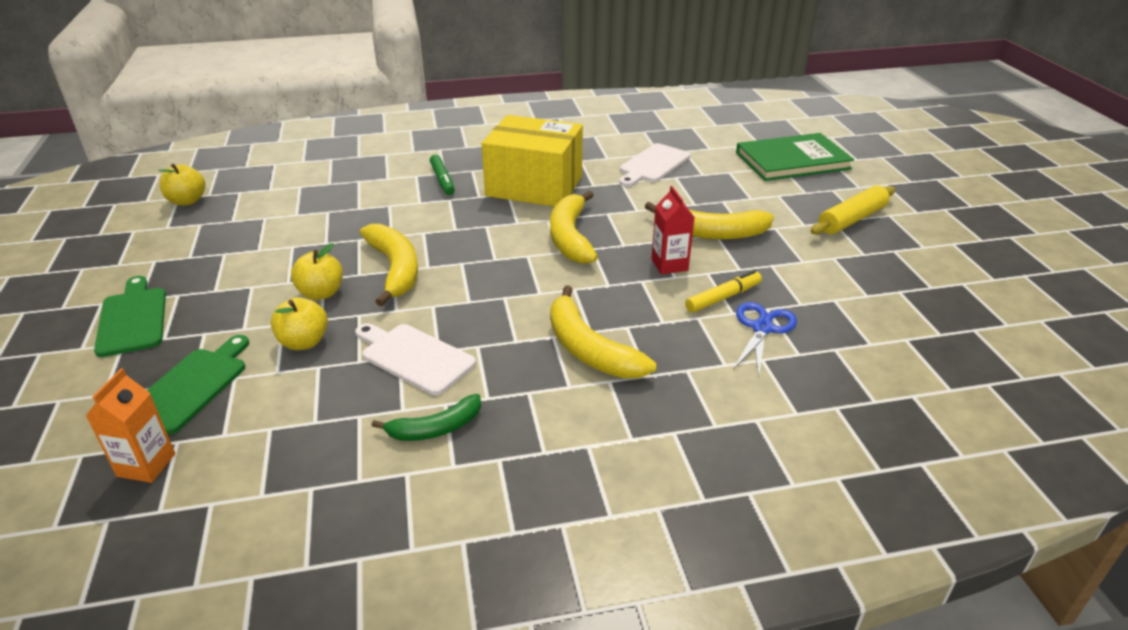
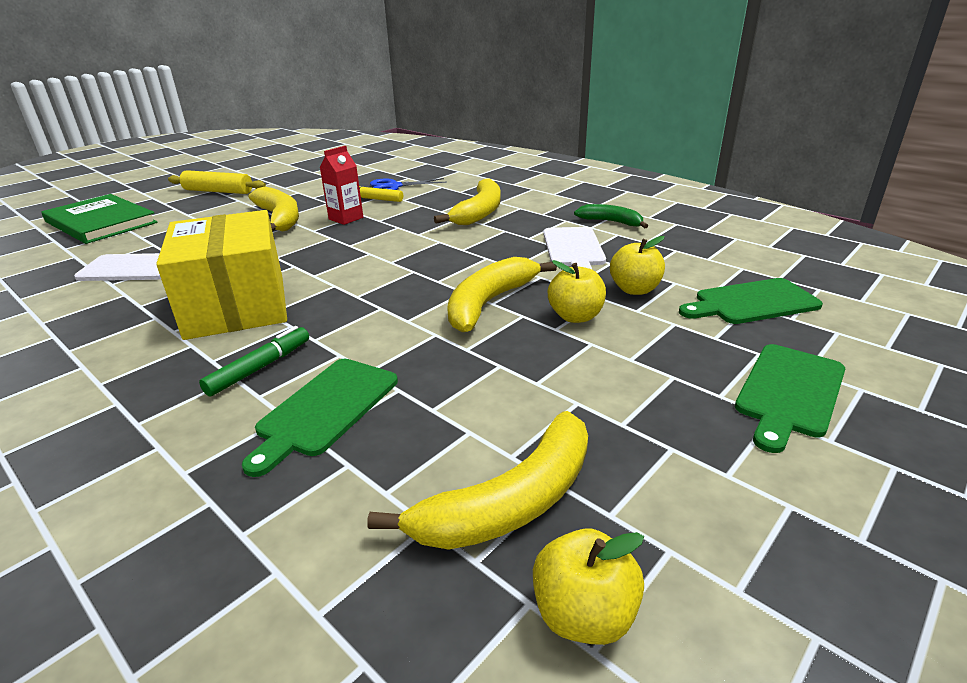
camera: 125 degrees left, 5 degrees down
orange carton [86,368,175,483] -> none
yellow banana [550,191,598,264] -> yellow banana moved to [367,411,588,550]
none -> green cutting board [242,359,398,477]

